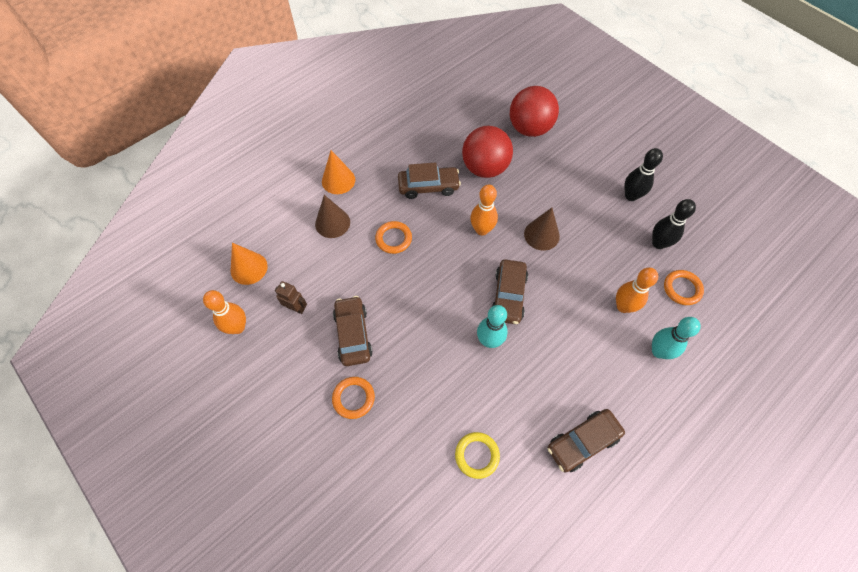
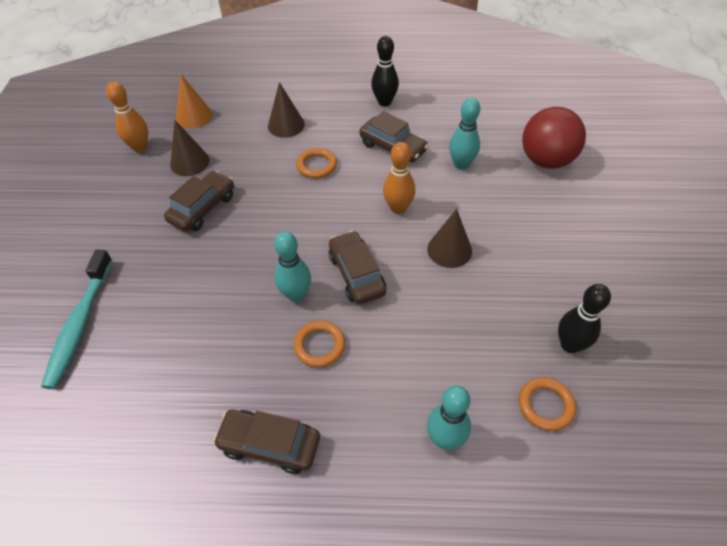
camera: 45 degrees right, 10 degrees down
brown robot [275,281,307,314] -> brown cone [170,120,210,176]
orange cone [322,150,355,194] -> none
orange ring [332,377,375,419] -> orange ring moved to [293,320,345,367]
yellow ring [455,432,500,479] -> none
red ball [462,126,513,178] -> turquoise bowling pin [449,98,480,170]
brown car [492,259,528,324] -> brown car turned 105 degrees clockwise [329,231,386,304]
orange bowling pin [616,268,658,313] -> none
black bowling pin [624,148,663,201] -> black bowling pin moved to [371,36,399,106]
none -> turquoise toothbrush [41,250,112,389]

